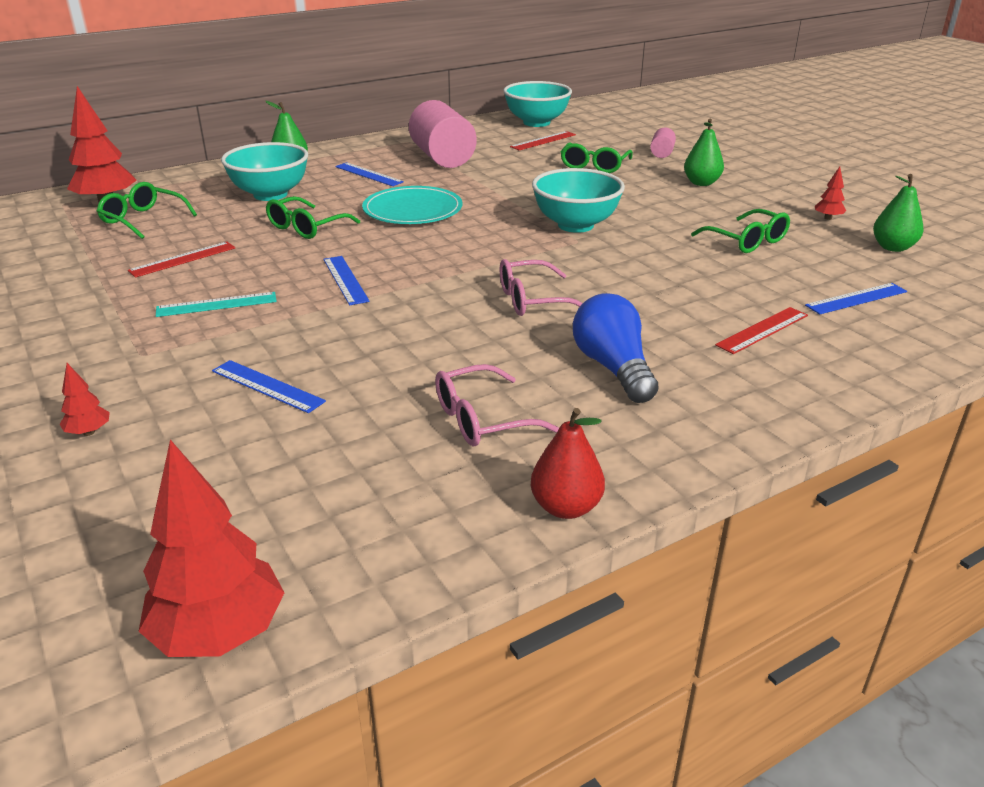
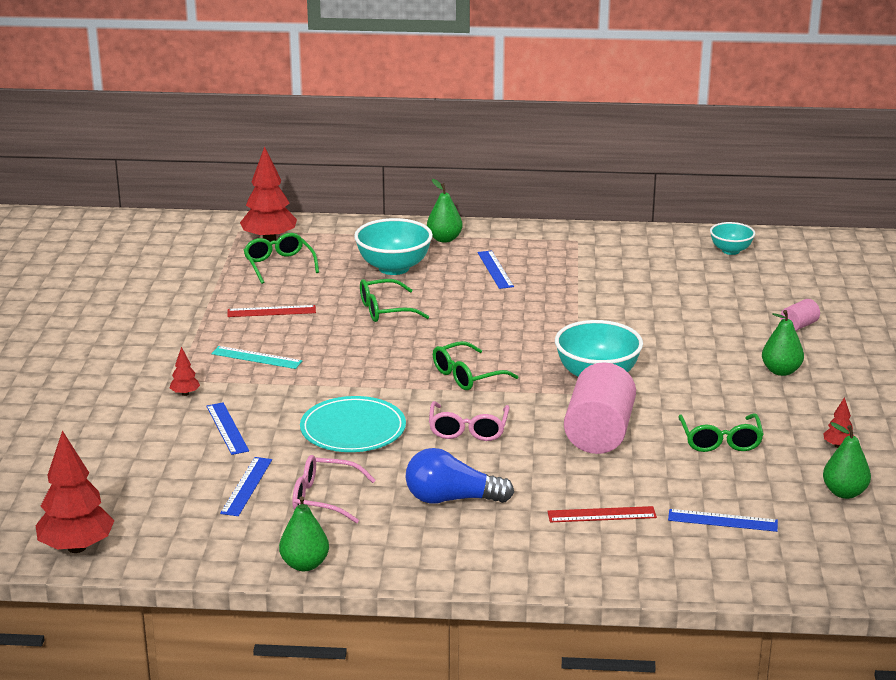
camera: 35 degrees right, 5 degrees down
red tree [60,363,110,436] -> red tree moved to [170,347,200,396]
blue ruler [323,256,370,305] -> blue ruler moved to [220,457,272,516]
turquoise plate [362,186,463,224] -> turquoise plate moved to [300,396,406,452]
pink cylinder [409,100,477,168] -> pink cylinder moved to [564,362,636,454]
pink glasses [500,259,583,316] -> pink glasses turned 105 degrees counterclockwise [429,401,509,441]
turquoise bowl [503,81,572,127] -> turquoise bowl [710,222,755,255], size x0.59
red ruler [510,131,576,150] -> none
red pear [531,408,605,519] -> green pear [279,496,329,571]
green glasses [561,142,633,173] -> green glasses moved to [433,341,519,390]
blue light bulb [573,293,658,403] -> blue light bulb turned 105 degrees counterclockwise [405,448,514,504]

